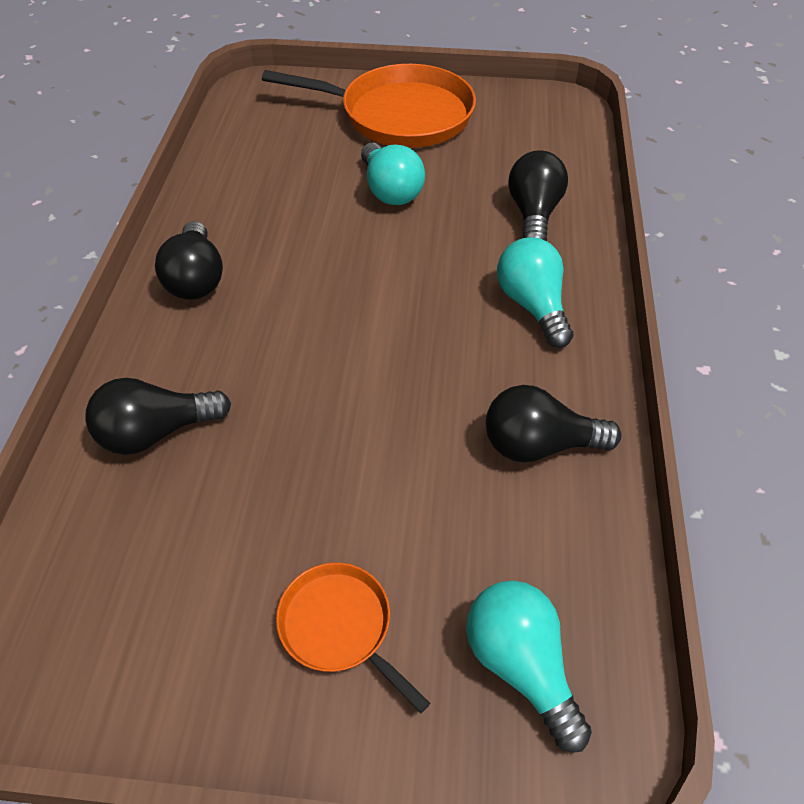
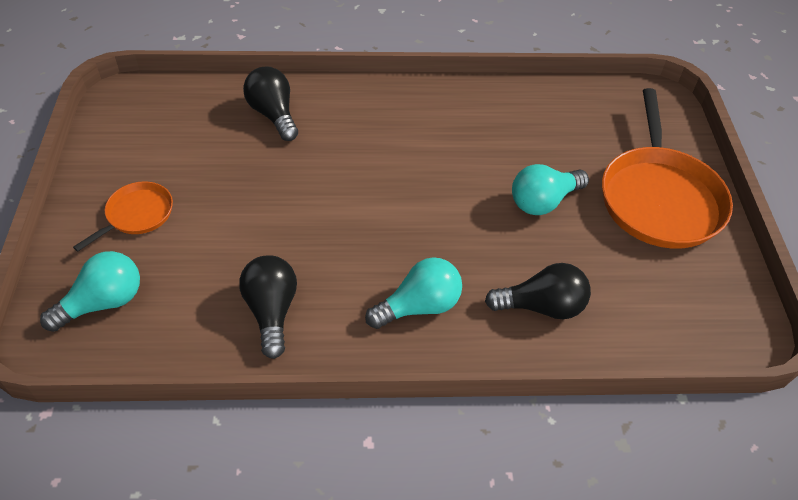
camera: 80 degrees right, 0 degrees up
black light bulb [155,221,223,299] -> none

